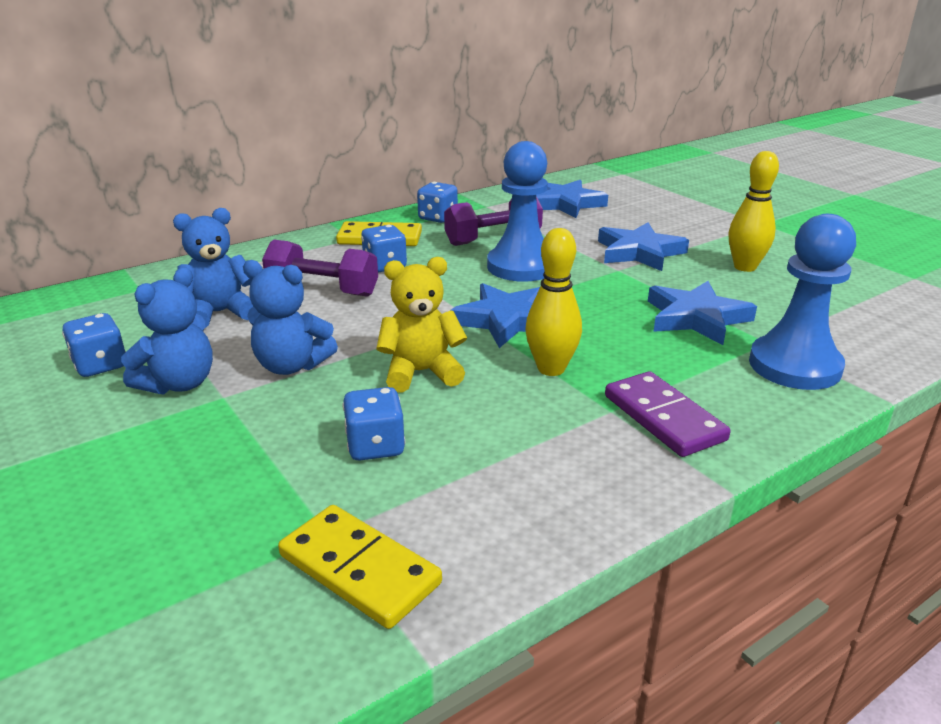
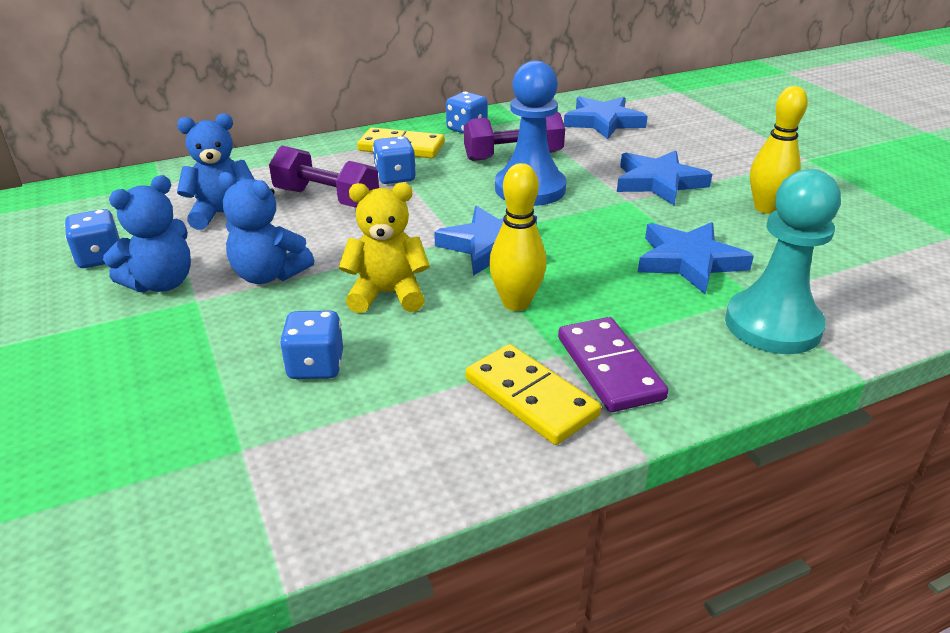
camera: 10 degrees right, 5 degrees up
yellow domino [278,505,442,629] -> yellow domino moved to [465,344,601,445]
blue pawn [749,214,856,390] -> turquoise pawn [725,169,841,354]

